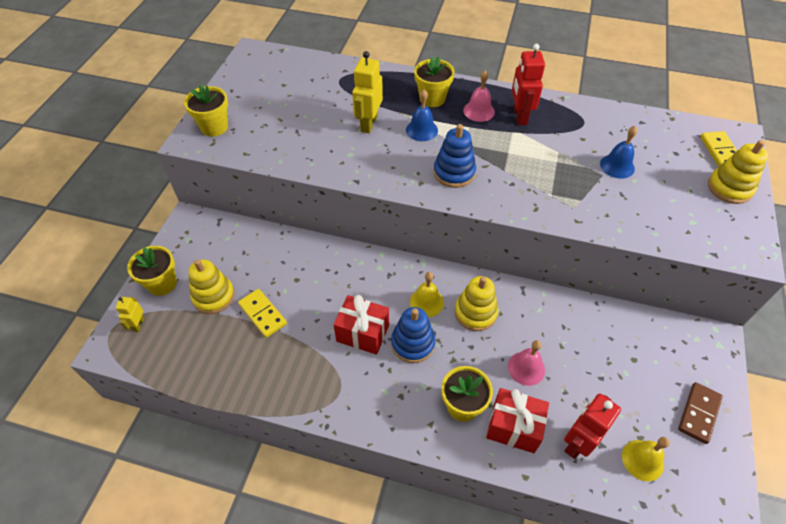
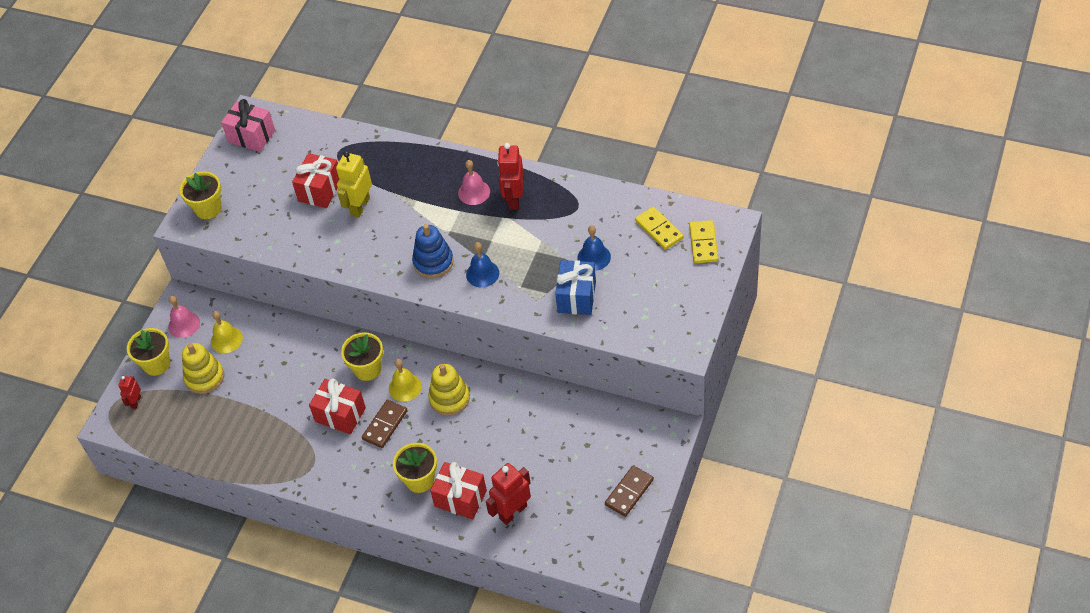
camera: 10 degrees right, 0 degrees up
yellow robot [116,297,145,332] -> red robot [118,376,141,409]
yellow domino [238,289,287,338] -> yellow domino moved to [635,207,683,250]
blue stacking toy [391,307,436,363] -> brown domino [362,400,408,448]
blue bell [406,89,438,141] -> blue bell moved to [466,242,499,288]
yellow flower pot [414,56,455,107] -> yellow flower pot moved to [341,332,383,381]
pink bell [508,340,545,386] -> pink bell moved to [168,296,200,338]
yellow bell [622,437,670,481] -> yellow bell moved to [211,311,243,353]
yellow stacking toy [708,140,768,204] -> none
none -> pink gift [221,99,275,152]
none -> red gift [292,153,339,208]
none -> blue gift [555,260,596,315]

